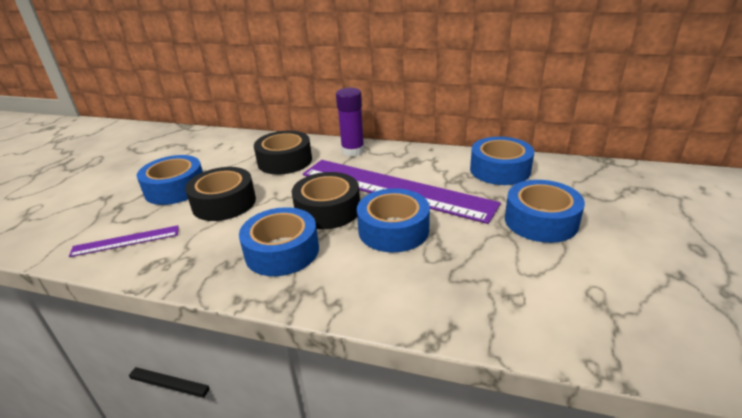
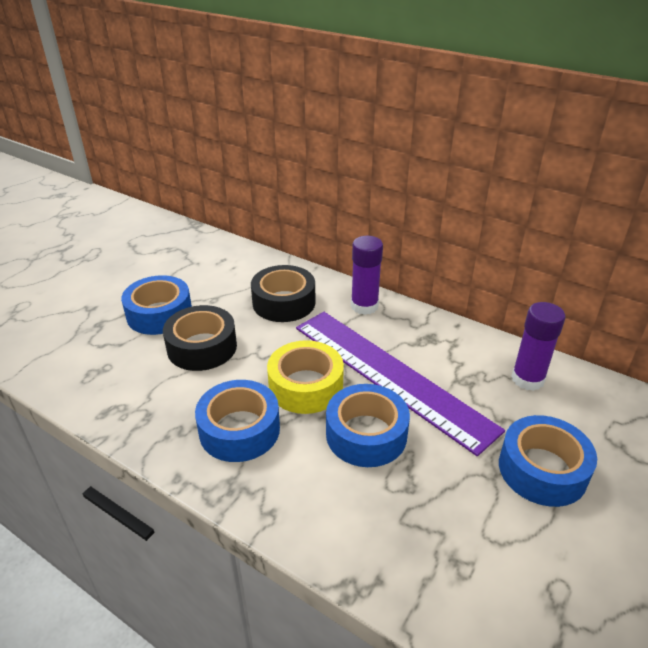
camera: 15 degrees right, 5 degrees up
purple ruler [69,225,179,257] -> none
black tape [292,172,360,229] -> yellow tape [267,340,344,414]
blue tape [470,137,534,185] -> purple glue stick [512,302,565,391]

